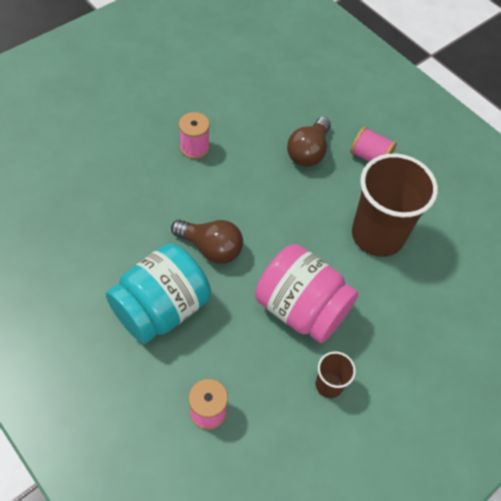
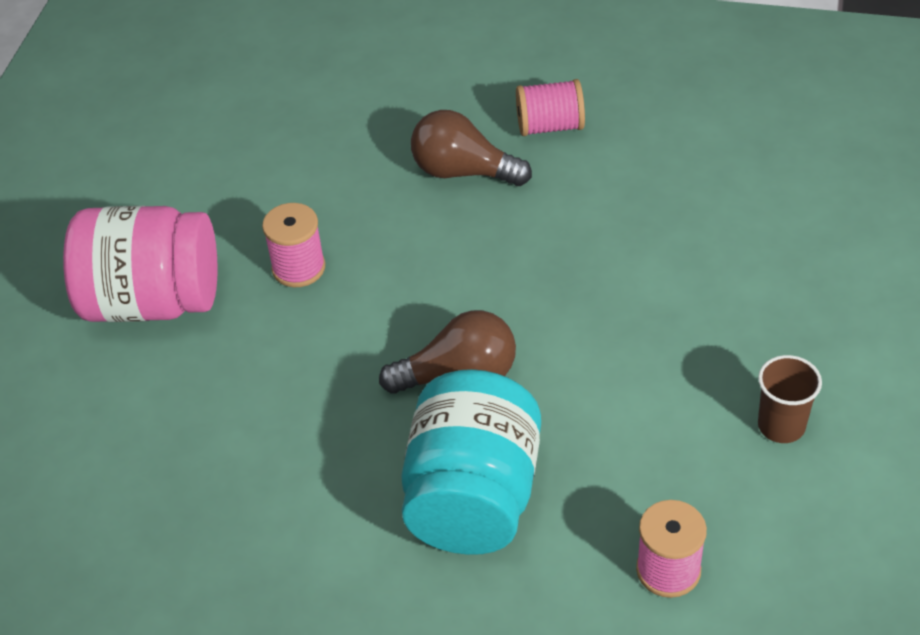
camera: 30 degrees left, 10 degrees down
pink jar [255,244,358,343] -> pink jar moved to [63,206,218,322]
brown light bulb [287,117,331,167] -> brown light bulb turned 120 degrees clockwise [411,110,532,186]
brown cup [352,154,438,257] -> none

